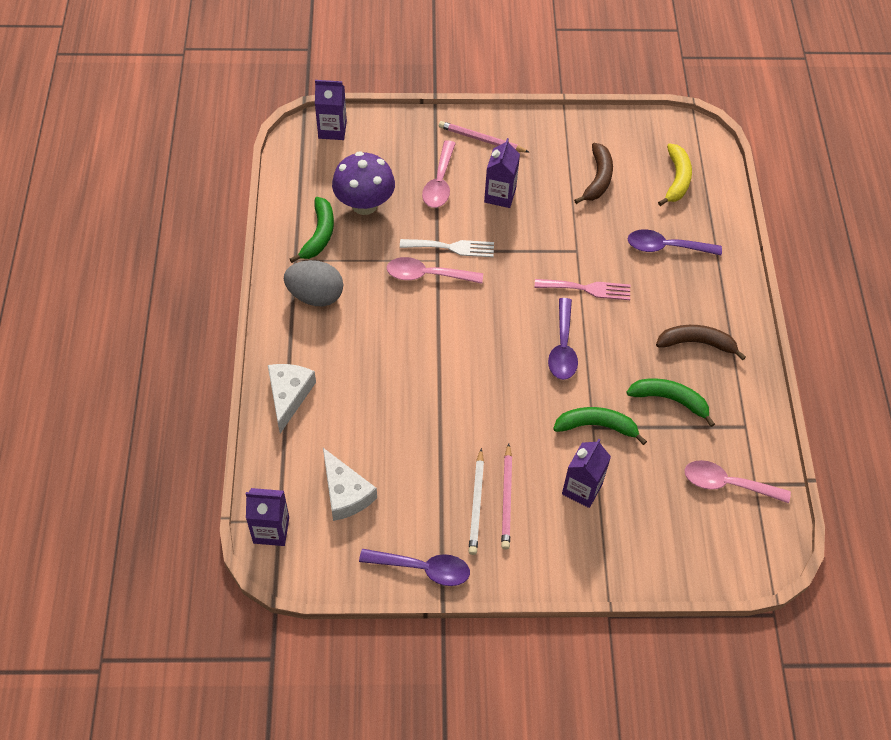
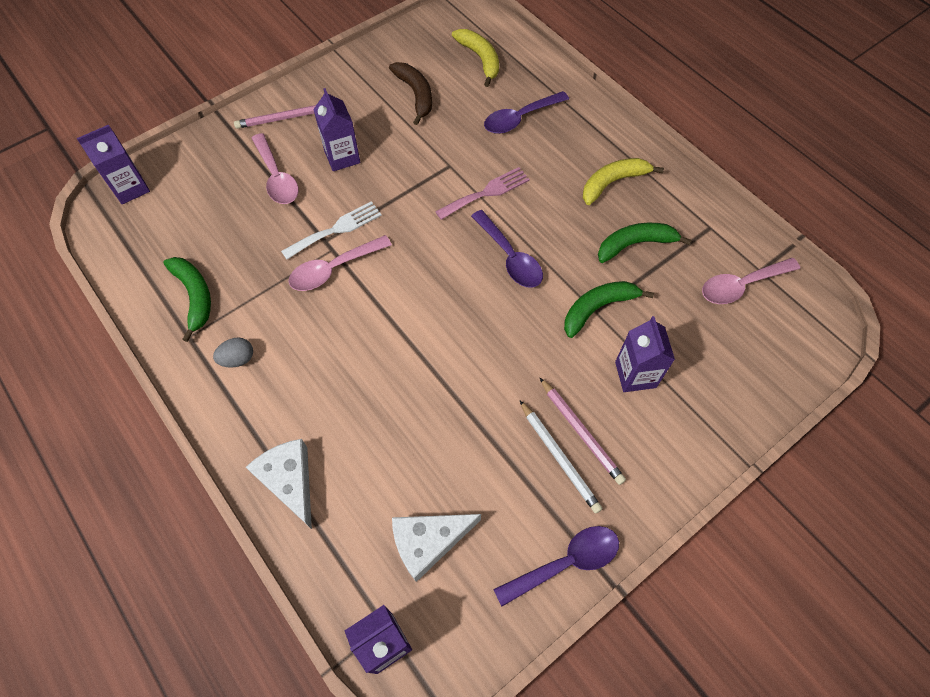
camera: 35 degrees left, 5 degrees up
grey egg [284,260,343,306] -> grey egg [213,338,253,367], size x0.54
white cheese [323,448,377,521] -> white cheese turned 135 degrees clockwise [392,514,481,582]
purple mushroom [332,151,395,215] -> none
brown banana [656,325,746,360] -> yellow banana [583,158,664,205]

